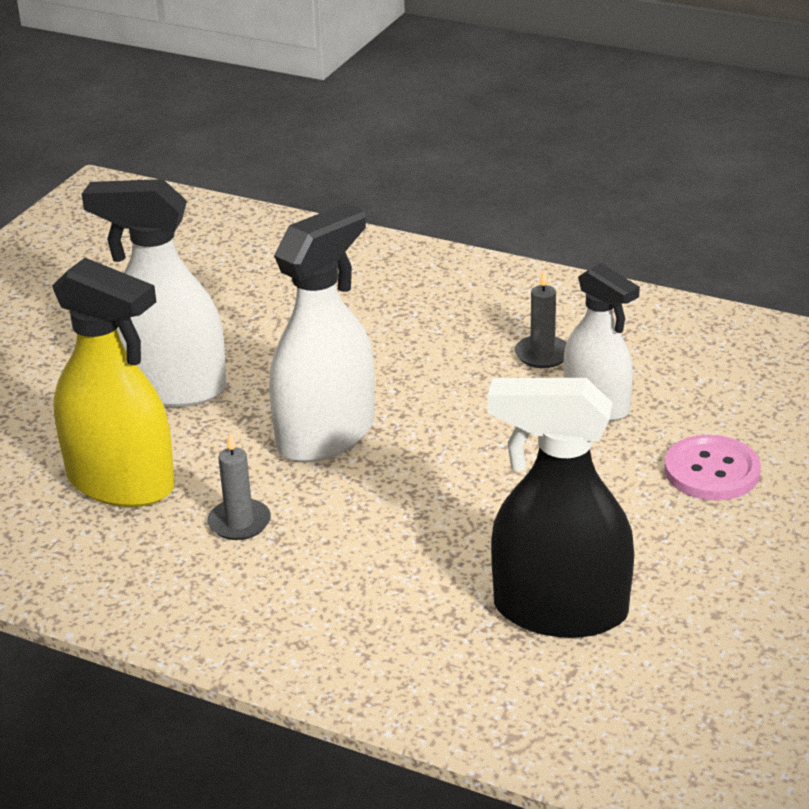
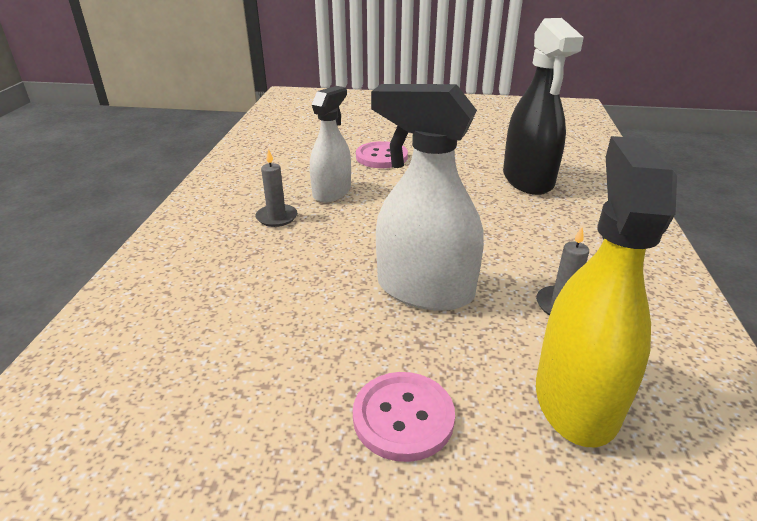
camera: 110 degrees left, 0 degrees up
white spray bottle [82,179,226,407] -> pink button [353,372,455,462]

